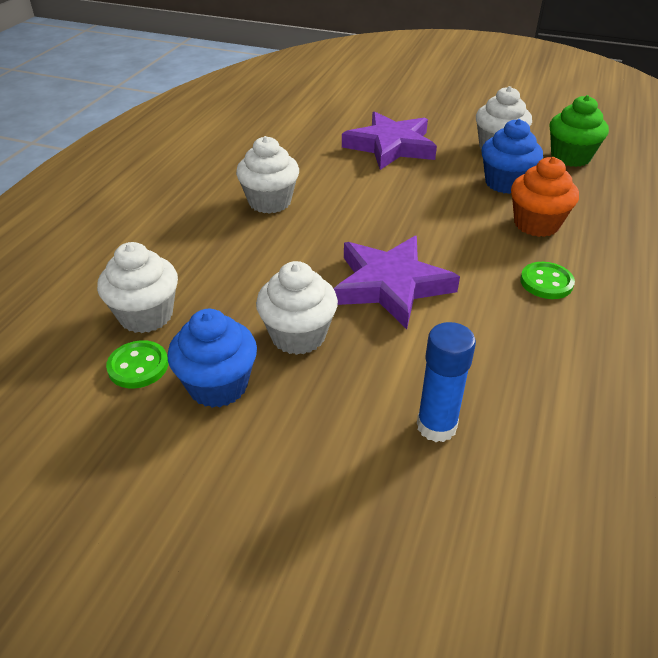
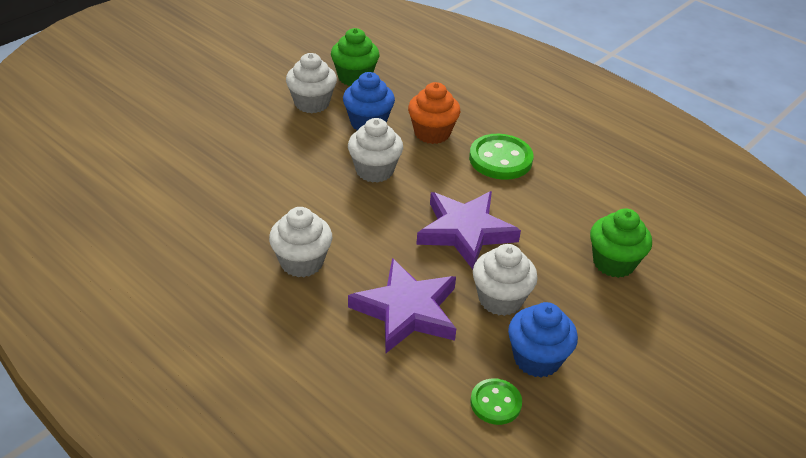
camera: 70 degrees left, 0 degrees up
white cupcake [97,242,178,333] -> white cupcake moved to [348,118,403,183]
purple star [342,111,437,170] -> purple star moved to [348,258,456,353]
blue glue stick [417,322,476,442] -> green cupcake [590,208,652,278]
green button [520,262,575,299] -> green button [469,134,534,180], size x1.65

